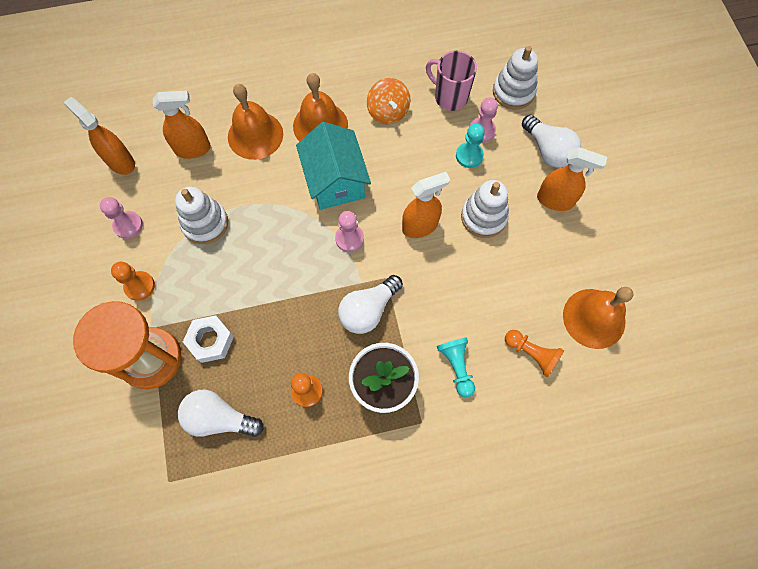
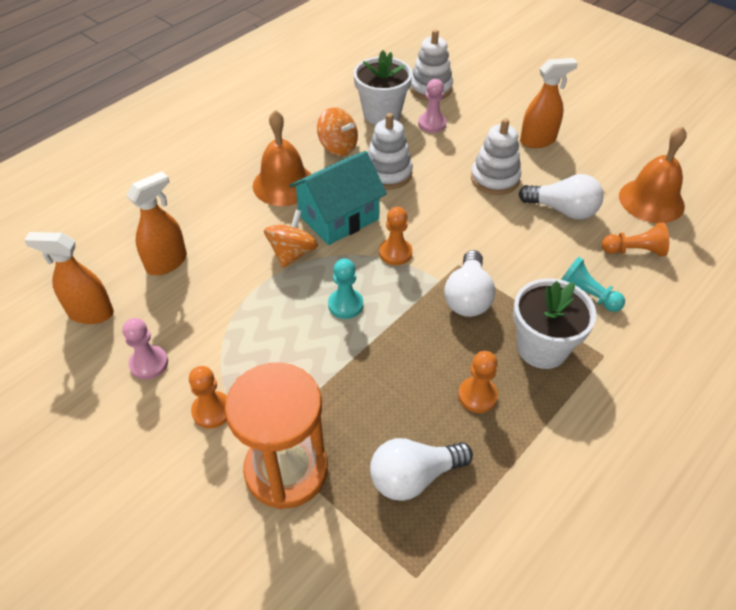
camera: 35 degrees left, 20 degrees down
white stacking toy [175,187,228,244] -> white stacking toy moved to [368,113,413,190]
white nut [183,315,234,363] -> none
orange bell [228,84,283,160] -> none
turquoise house [296,122,371,210] -> turquoise house turned 75 degrees counterclockwise [289,151,387,245]
pink pawn [335,211,364,252] -> orange pawn [379,207,412,265]
orange spray bottle [402,172,450,238] -> none
pink mug [426,51,477,111] -> white flower pot [353,50,413,125]
turquoise pawn [456,124,485,168] -> turquoise pawn moved to [328,259,363,319]
white light bulb [522,115,581,167] -> white light bulb moved to [518,174,603,219]
none -> orange spinning top [264,210,318,268]

